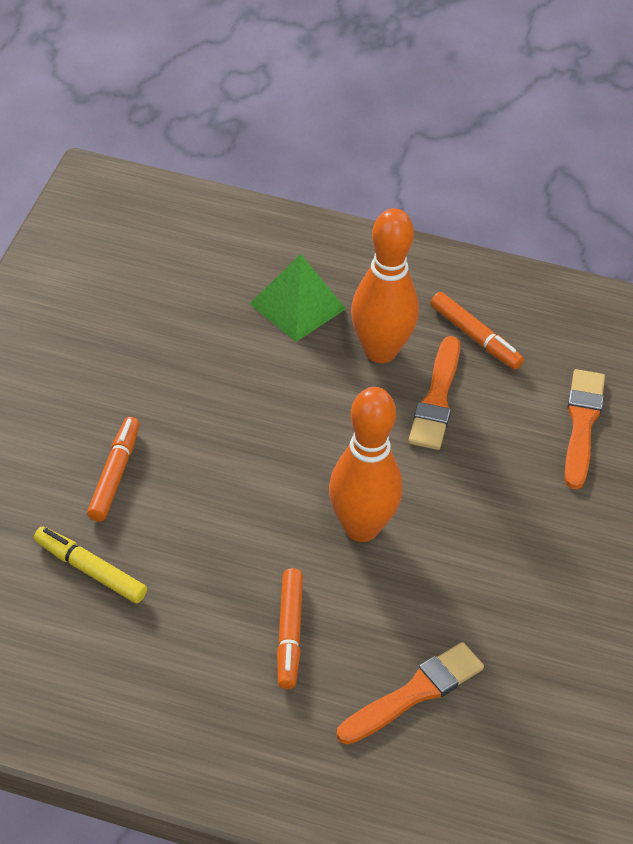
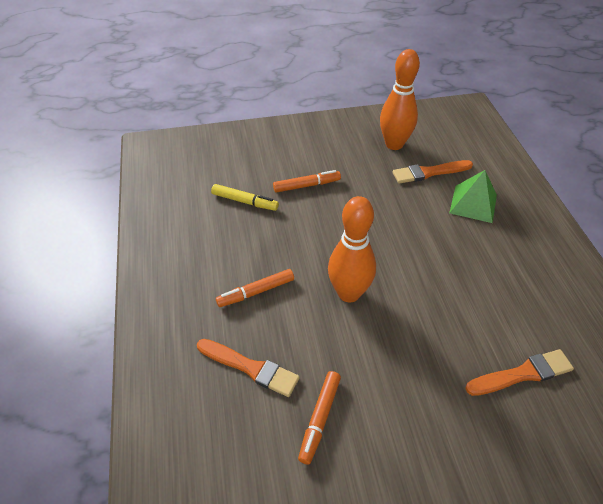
camera: 65 degrees right, 0 degrees up
yellow marker [34,526,147,603] -> yellow marker turned 105 degrees clockwise [211,184,279,211]
orange bowling pin [351,208,419,363] -> orange bowling pin moved to [380,49,420,150]
orange brush [408,336,460,450] -> orange brush moved to [392,160,473,184]
orange marker [431,292,524,369] -> orange marker moved to [298,371,341,465]

